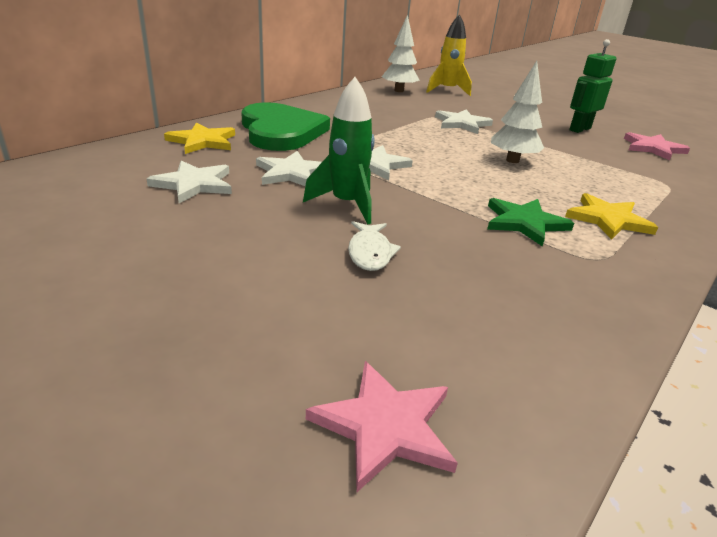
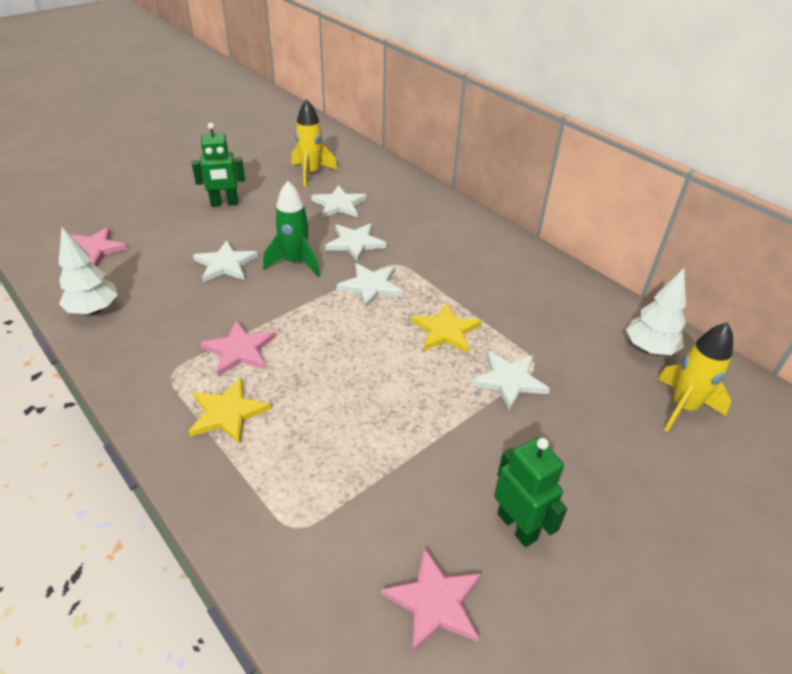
camera: 100 degrees right, 10 degrees up
yellow star [164,122,235,154] -> yellow star moved to [411,302,482,354]
green heart [241,102,330,151] -> none
white fish [348,221,401,271] -> white star [193,240,258,282]
green star [487,198,574,246] -> pink star [200,320,276,376]
white tree [491,61,544,163] -> white tree moved to [59,227,118,315]
none -> green robot [192,123,245,207]
none -> yellow rocket [291,99,337,187]

